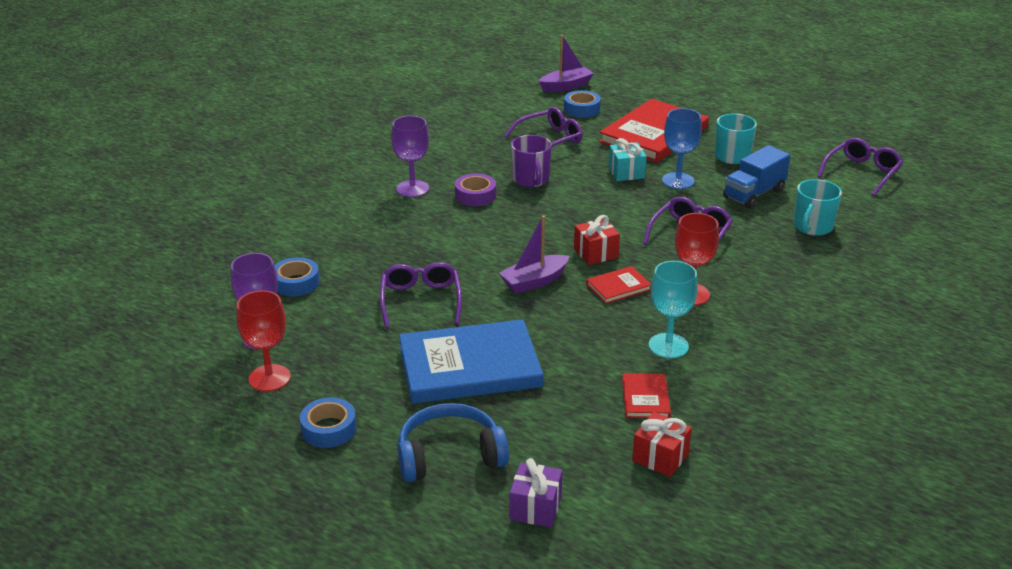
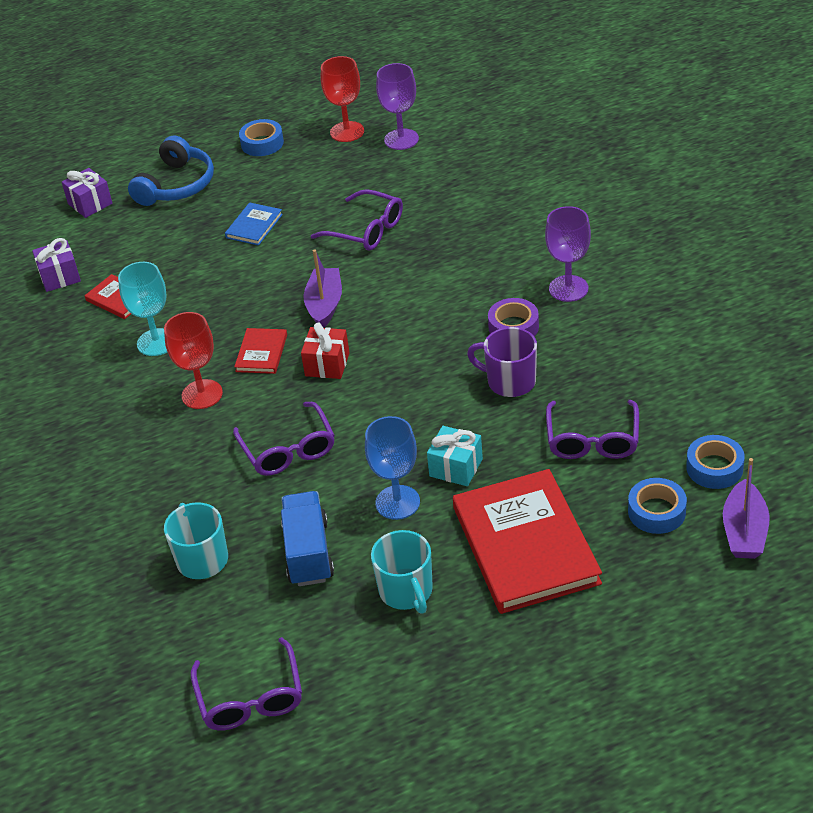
camera: 130 degrees right, 10 degrees up
blue tape [274,257,320,296] -> blue tape moved to [686,435,745,489]
blue book [399,319,543,404] -> blue book [225,202,283,245], size x0.45
red gift [632,412,692,477] -> purple gift [32,238,81,292]

